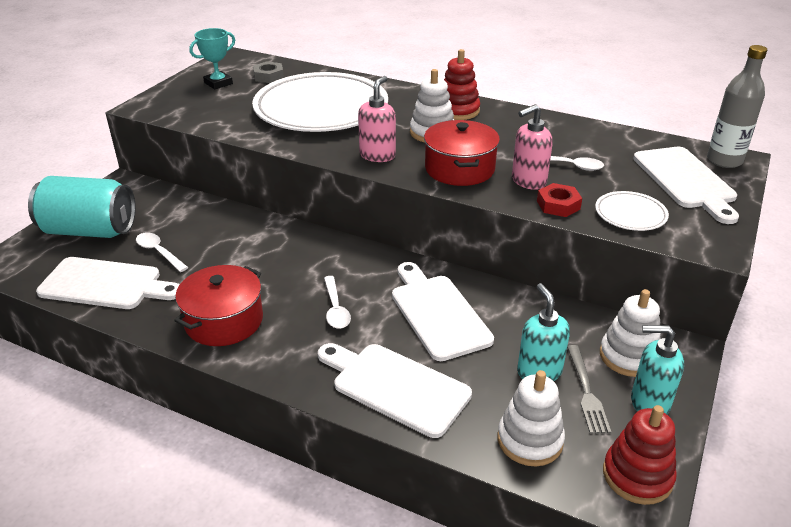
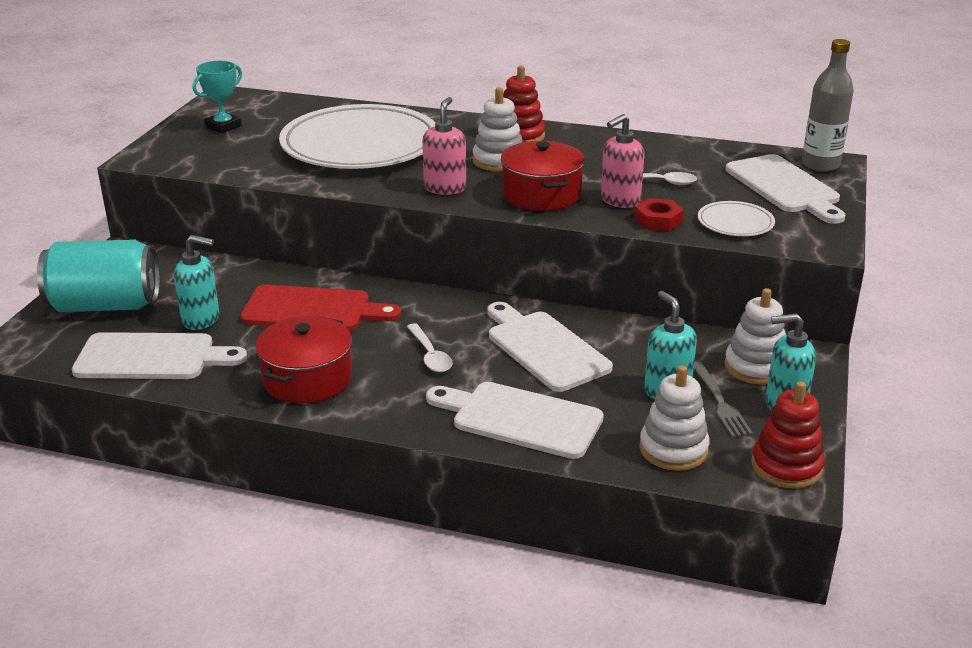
camera: 10 degrees left, 5 degrees down
white spoon [136,232,188,272] -> turquoise soap dispenser [174,235,220,330]
grey nut [253,61,284,83] -> none
none -> red cutting board [240,285,401,331]

